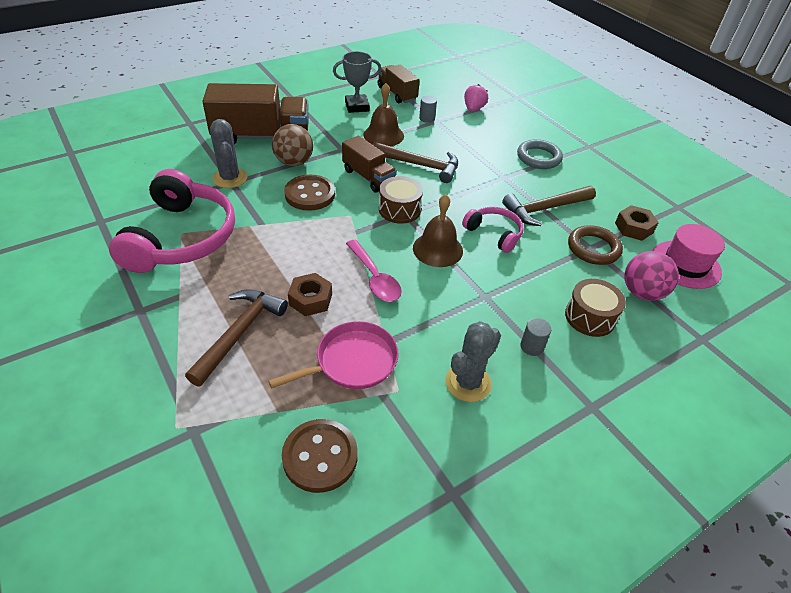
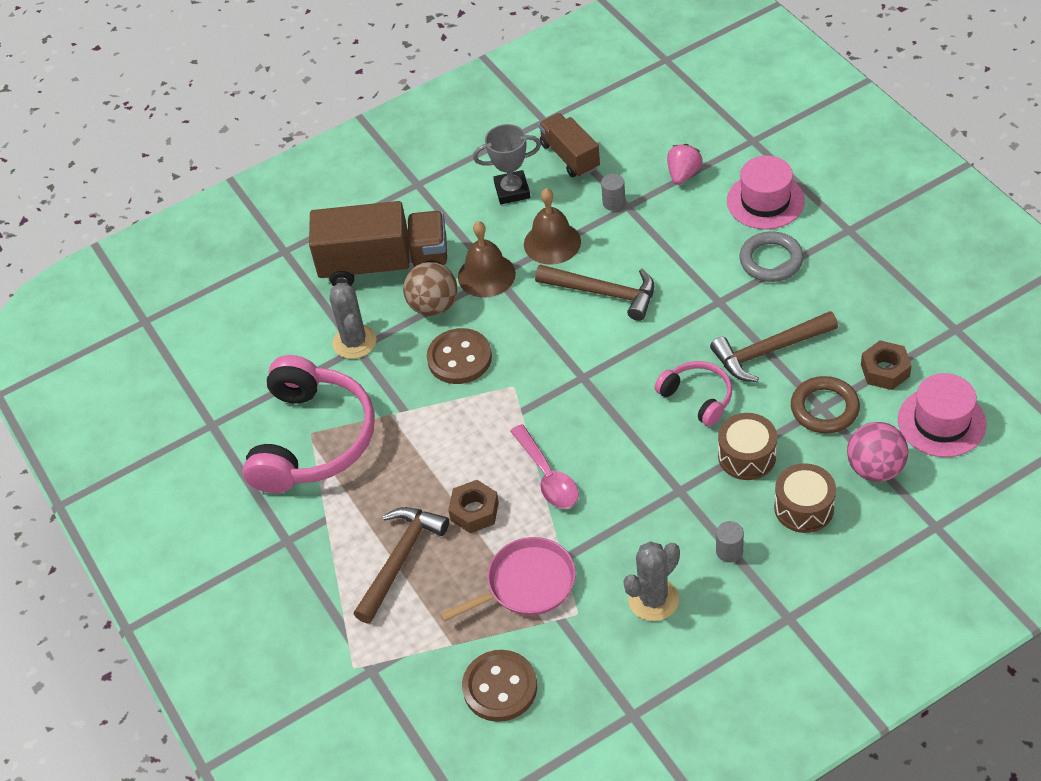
camera: 10 degrees right, 5 degrees up
brown truck [342,136,397,192] -> none
brown drum [379,176,423,224] -> brown drum moved to [718,413,777,480]
brown bell [413,194,463,267] -> brown bell moved to [458,221,516,297]
none -> pink hat [727,156,805,229]

